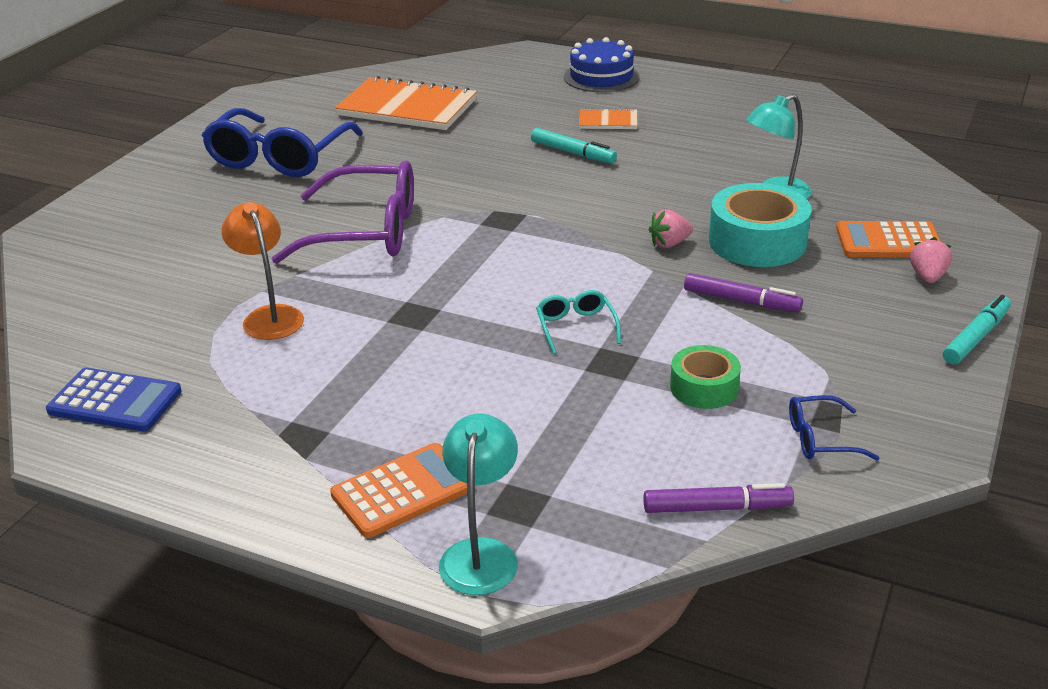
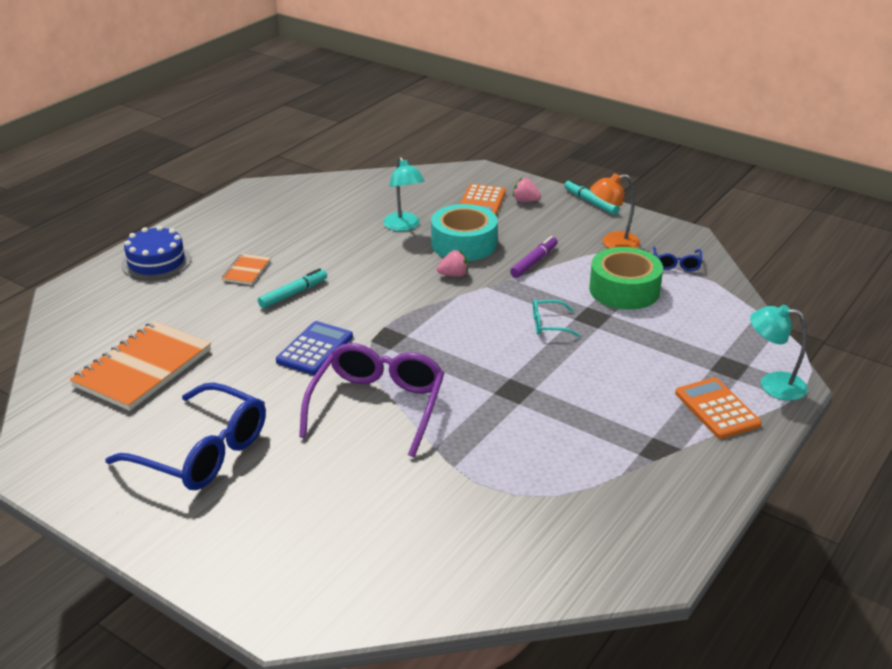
camera: 80 degrees left, 0 degrees up
blue calculator [46,368,181,432] -> blue calculator moved to [276,321,353,375]
orange lamp [221,202,304,340] -> orange lamp moved to [590,173,640,248]
purple marker [644,483,794,513] -> none
pink strawberry [648,210,693,248] -> pink strawberry turned 90 degrees counterclockwise [437,250,468,277]
green tape [670,345,741,409] -> green tape [589,247,663,310], size x1.70

